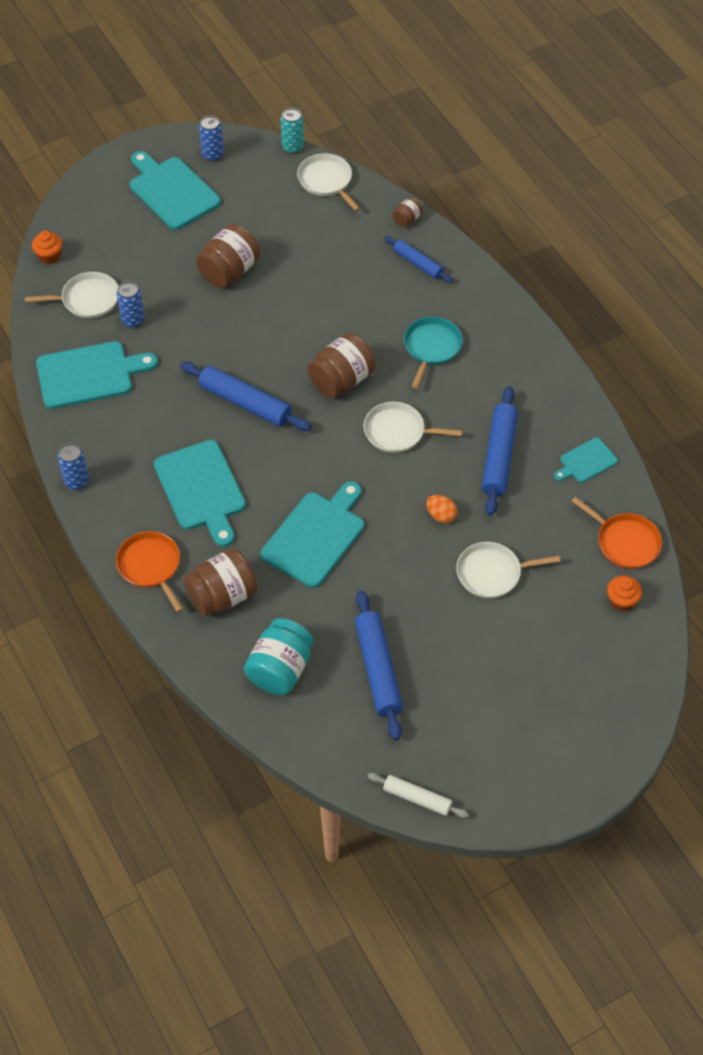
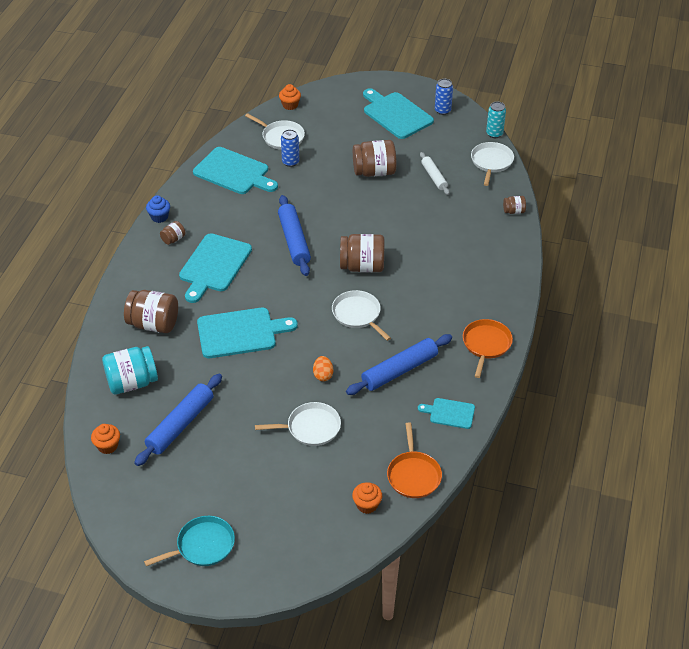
camera: 45 degrees right, 10 degrees down
blue can [58,443,89,490] -> blue cupcake [146,195,170,223]
orange pan [116,531,183,612] -> orange pan moved to [463,319,513,378]
turquoise cutting board [130,151,221,230] -> turquoise cutting board turned 45 degrees counterclockwise [363,88,434,139]
white rolling pin [367,773,469,818] -> white rolling pin moved to [420,152,450,195]
blue rolling pin [384,236,453,283] -> none
turquoise pan [404,317,463,389] -> turquoise pan moved to [144,516,235,566]
white pan [456,542,560,598] -> white pan turned 135 degrees clockwise [255,402,341,446]
none -> orange cupcake [91,424,120,454]
none -> brown jar [160,221,185,245]

